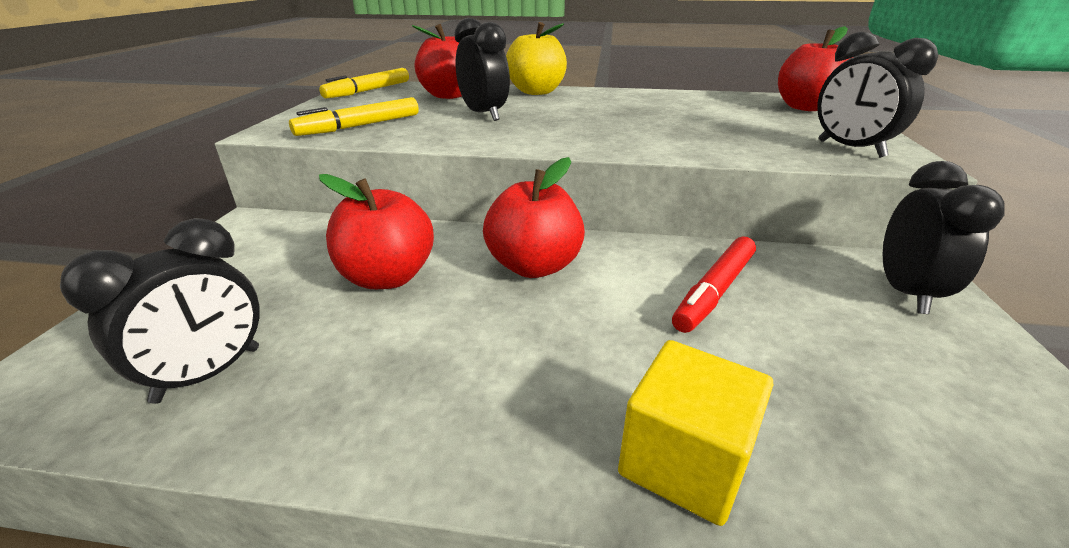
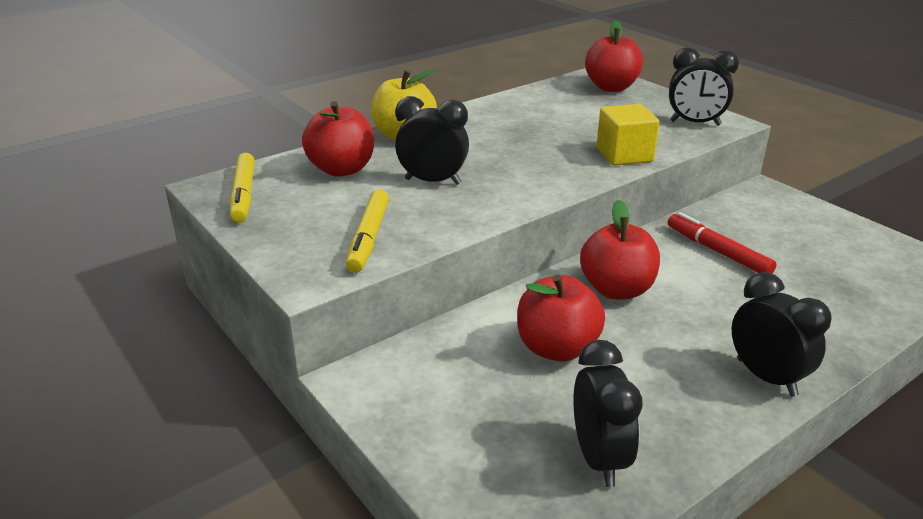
camera: 45 degrees left, 0 degrees up
yellow cube [618,340,773,526] -> yellow cube moved to [597,104,660,166]
red marker [672,236,756,333] -> red marker turned 150 degrees clockwise [668,212,776,274]
black clock [883,161,1005,314] -> black clock moved to [732,272,832,396]

